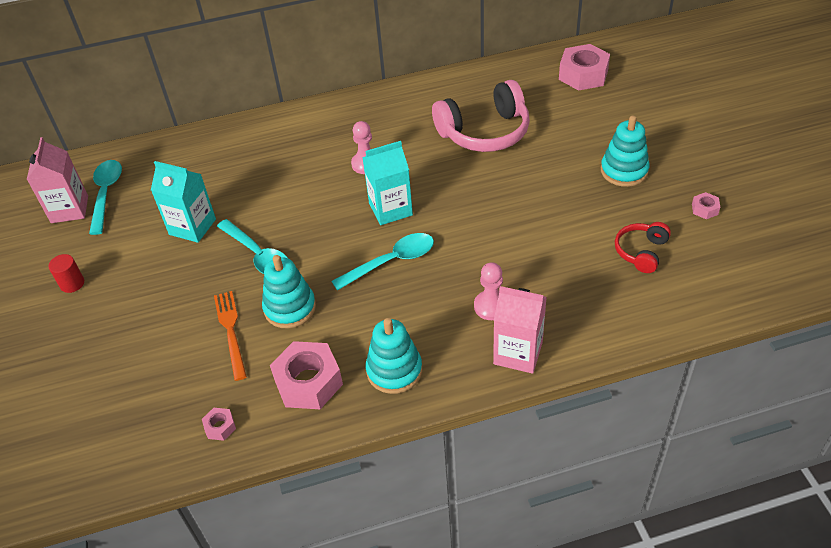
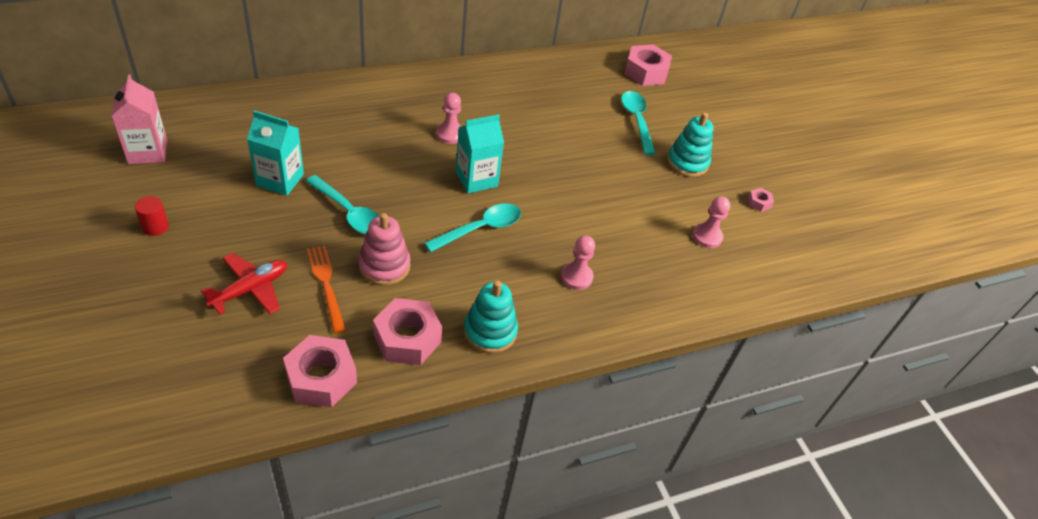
camera: 15 degrees left, 0 degrees up
turquoise spoon [89,160,122,235] -> turquoise spoon moved to [621,91,656,155]
pink nut [202,408,236,441] -> pink nut [283,335,357,407], size x2.19
turquoise stacking toy [262,255,316,328] -> pink stacking toy [358,213,411,286]
pink headphones [432,80,530,152] -> none
pink carton [493,286,547,374] -> none
red headphones [615,222,671,273] -> pink pawn [693,196,730,248]
none -> red plane [201,253,287,314]

